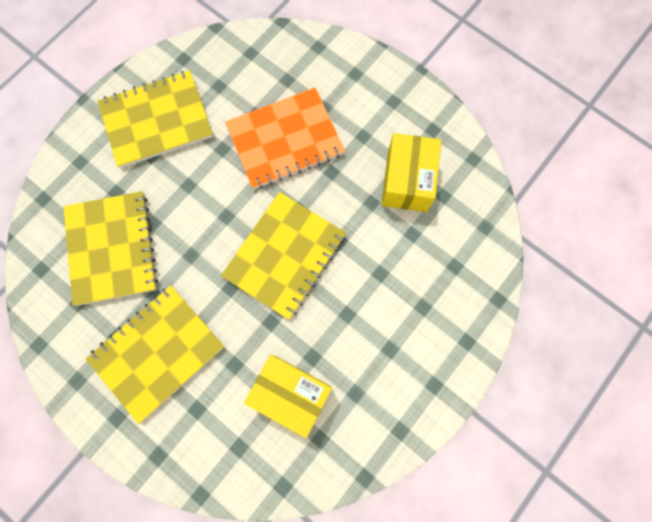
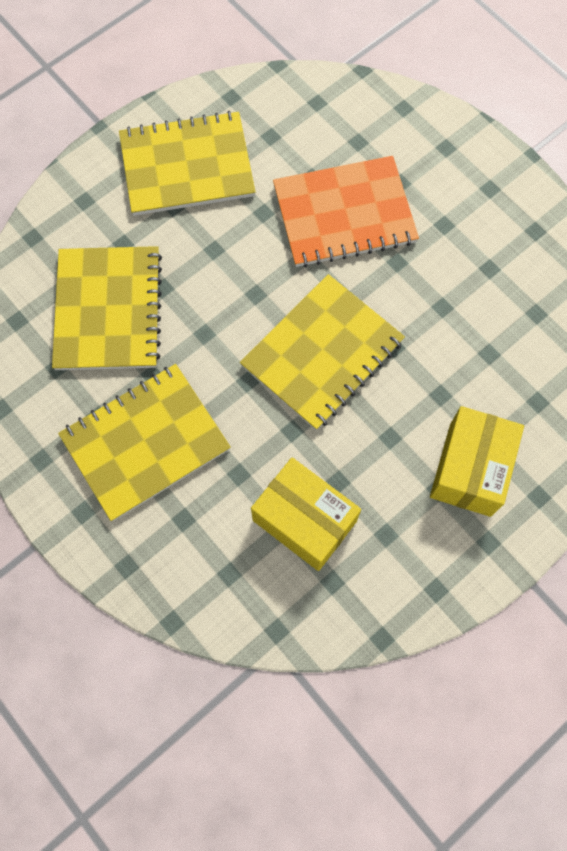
camera: 10 degrees right, 5 degrees down
yellow box [381,133,441,212] -> yellow box moved to [430,406,524,517]

